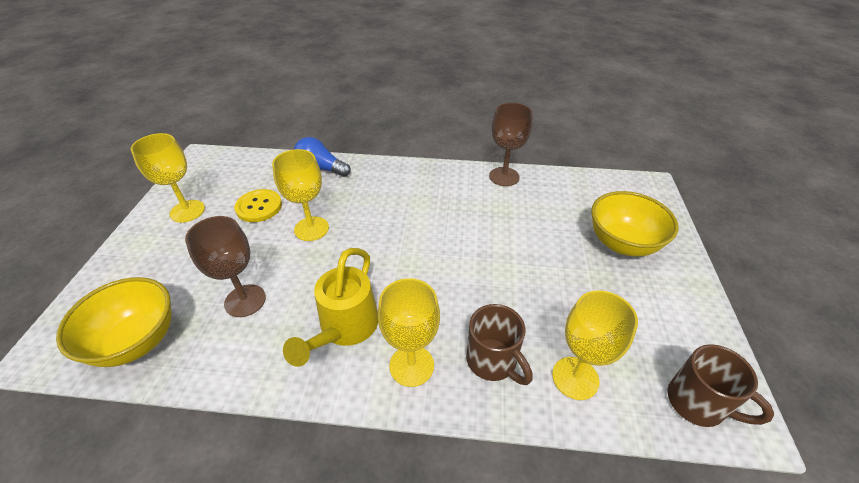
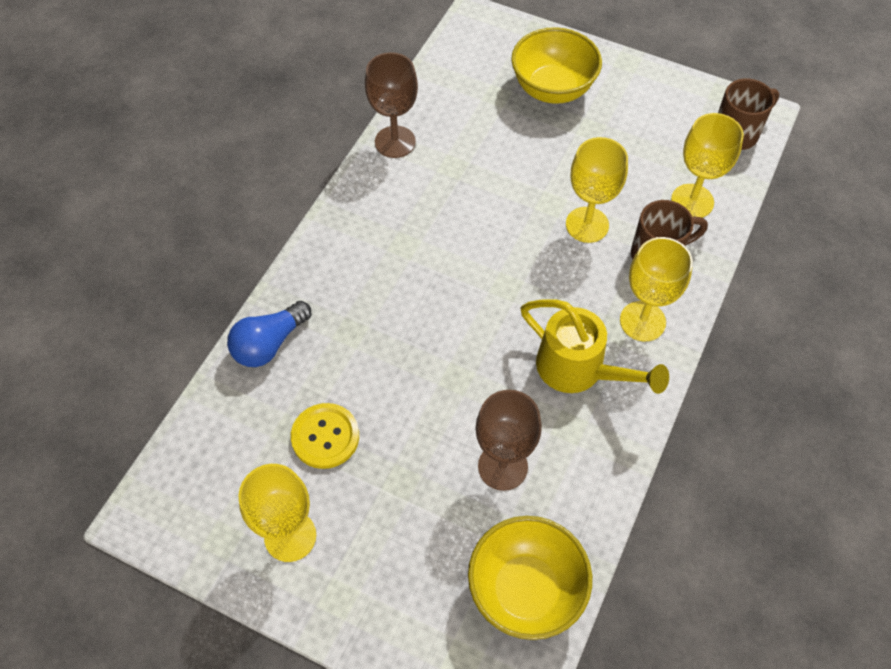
camera: 70 degrees left, 15 degrees up
yellow goblet [272,149,329,241] -> yellow goblet moved to [566,137,628,243]

